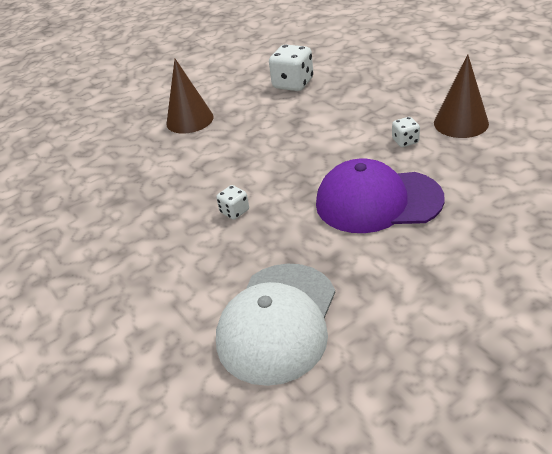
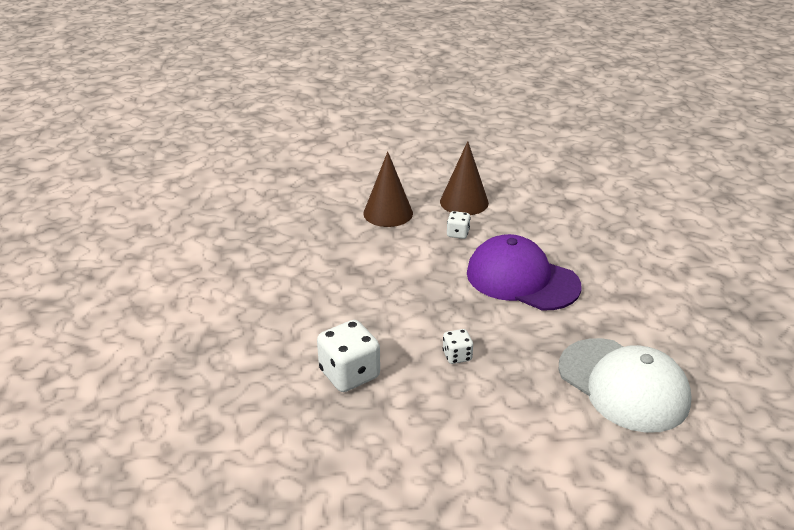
camera: 65 degrees left, 5 degrees down
brown cone [166,59,213,133] -> brown cone moved to [363,151,413,227]
white dice [269,44,313,91] -> white dice moved to [317,320,380,392]
purple cap [316,158,445,233] -> purple cap turned 90 degrees clockwise [467,234,581,311]

